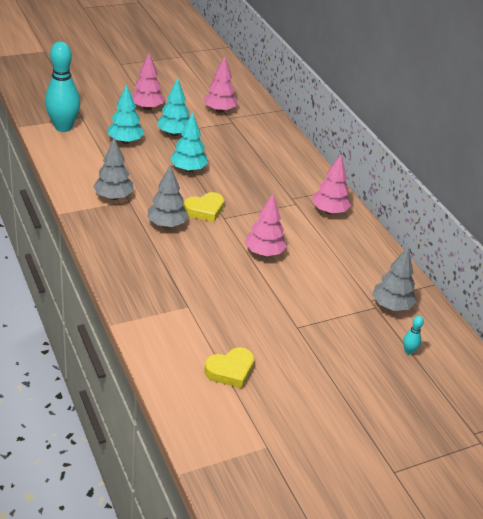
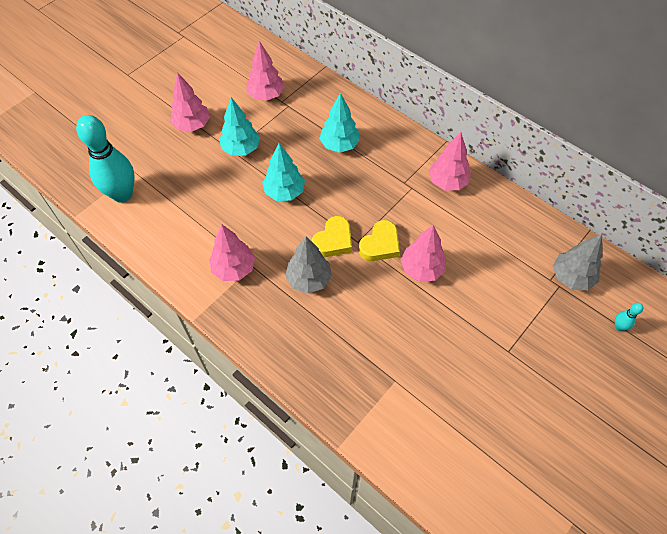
camera: 20 degrees left, 20 degrees up
grey tree [93,138,134,200] -> pink tree [209,224,255,281]
turquoise tree [108,84,145,144] -> turquoise tree moved to [319,93,360,153]
yellow heart [204,347,254,388] -> yellow heart moved to [359,220,400,261]

